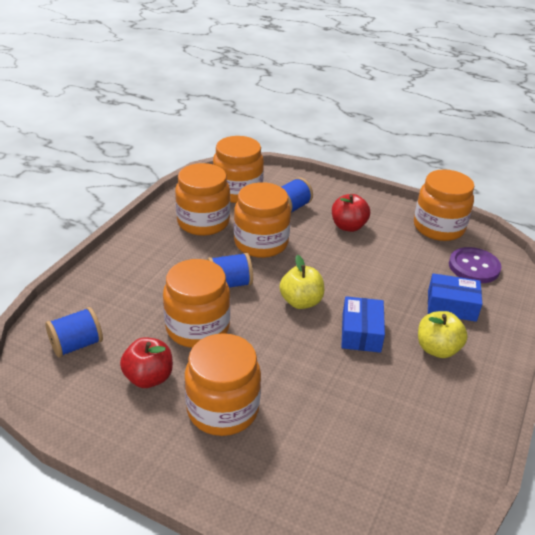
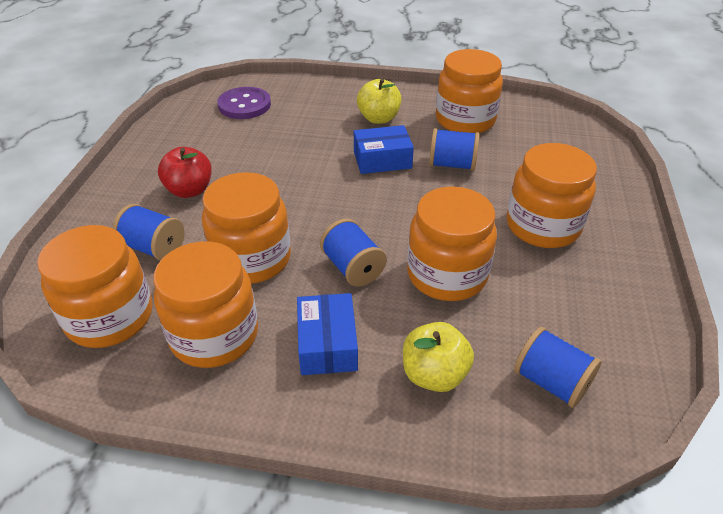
camera: 105 degrees left, 5 degrees up
red apple [120,337,173,388] -> none
yellow apple [279,255,324,309] -> yellow apple moved to [403,322,474,392]
orange jar [414,169,474,241] -> orange jar moved to [436,49,503,133]
blue box [428,273,482,322] -> blue box moved to [297,293,358,375]
none -> blue spool [429,128,480,171]

